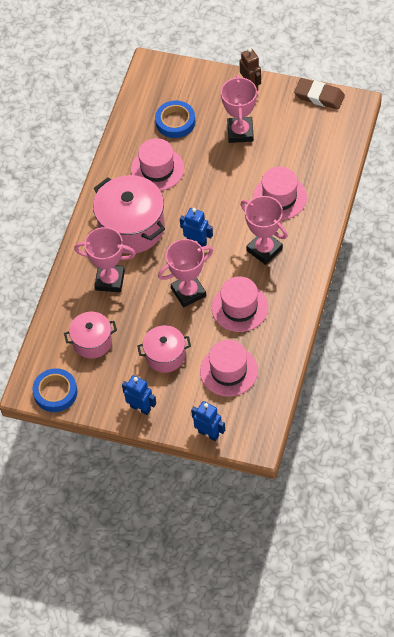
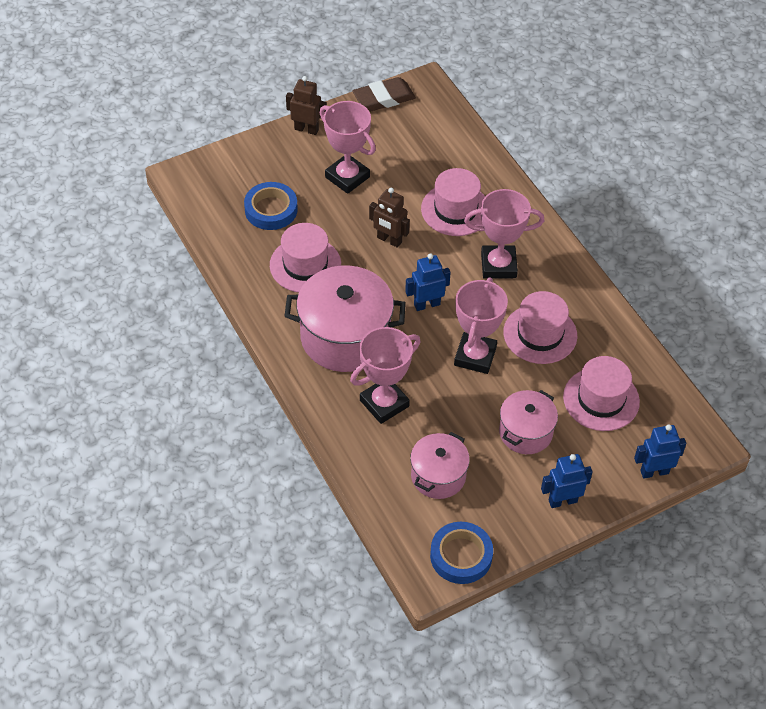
camera: 50 degrees left, 5 degrees down
none -> brown robot [369,188,410,248]

